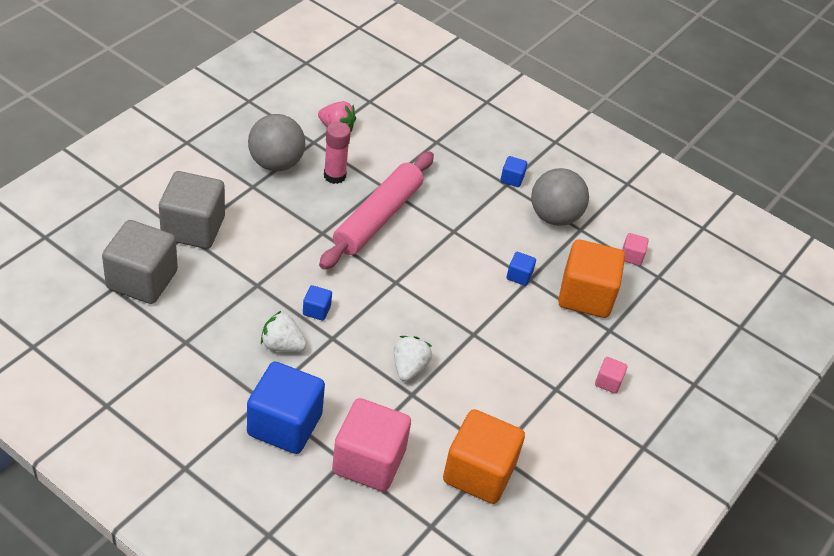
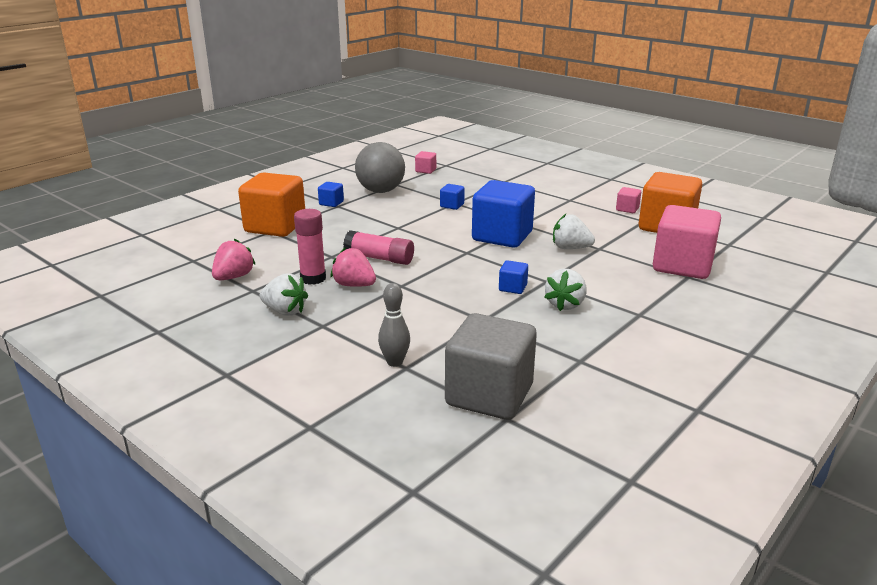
camera: 80 degrees left, 20 degrees down
grey cube [159,171,225,249] -> grey bowling pin [378,283,410,367]
blue cube [247,362,325,454] -> blue cube moved to [472,180,535,248]
grey ball [248,114,305,171] -> white strawberry [260,273,308,316]
pink rolling pin [319,152,434,270] -> pink glue stick [343,230,414,265]
orange cube [558,239,625,318] -> orange cube moved to [238,173,305,237]
pink cube [595,357,628,394] -> pink cube moved to [616,187,641,213]
none -> pink strawberry [331,247,376,287]

